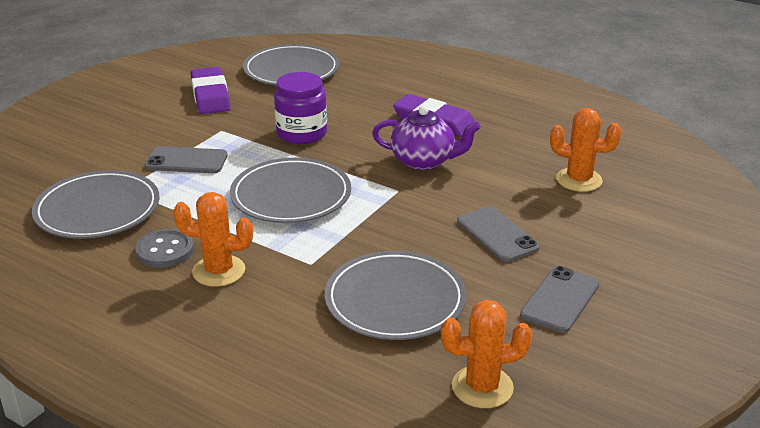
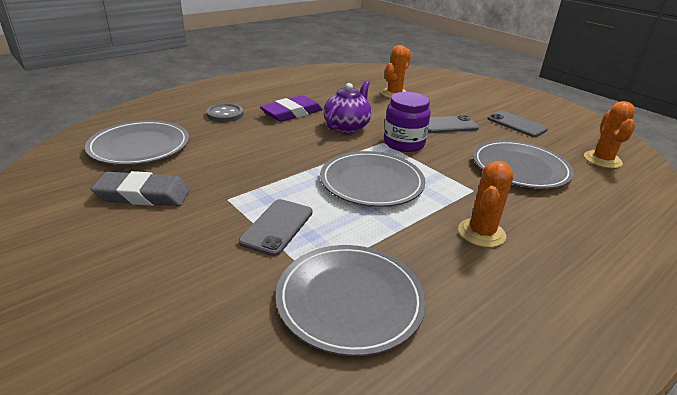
camera: 75 degrees left, 0 degrees up
grey button [135,229,194,268] -> grey button moved to [206,104,244,122]
purple eraser [191,67,231,114] -> grey eraser [91,171,191,206]
purple jar [274,72,327,144] -> purple jar moved to [384,92,431,152]

